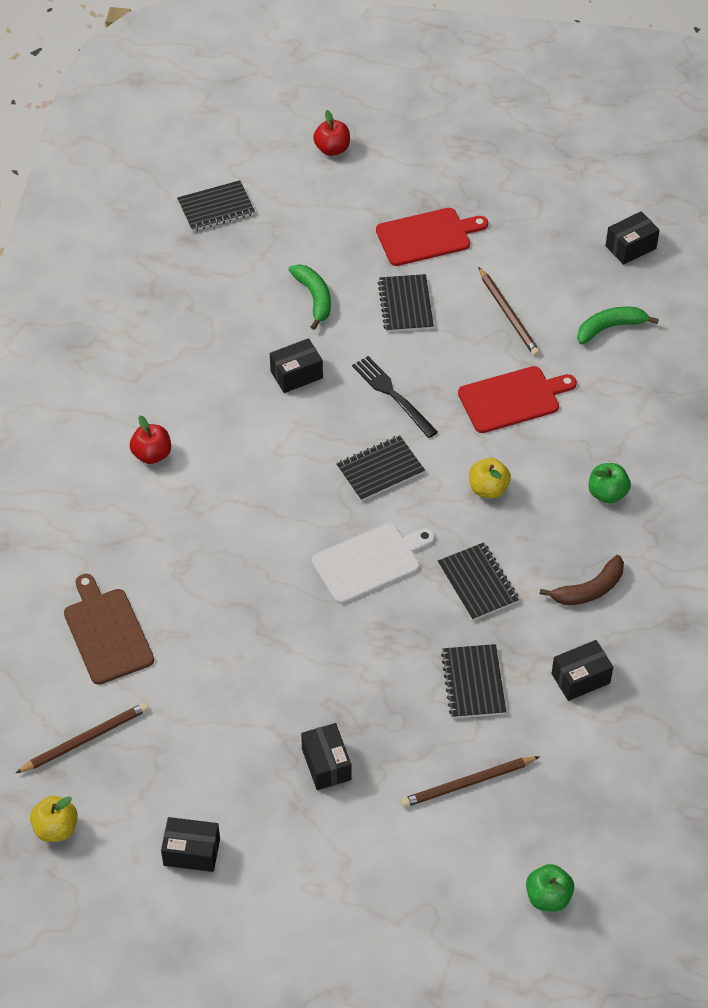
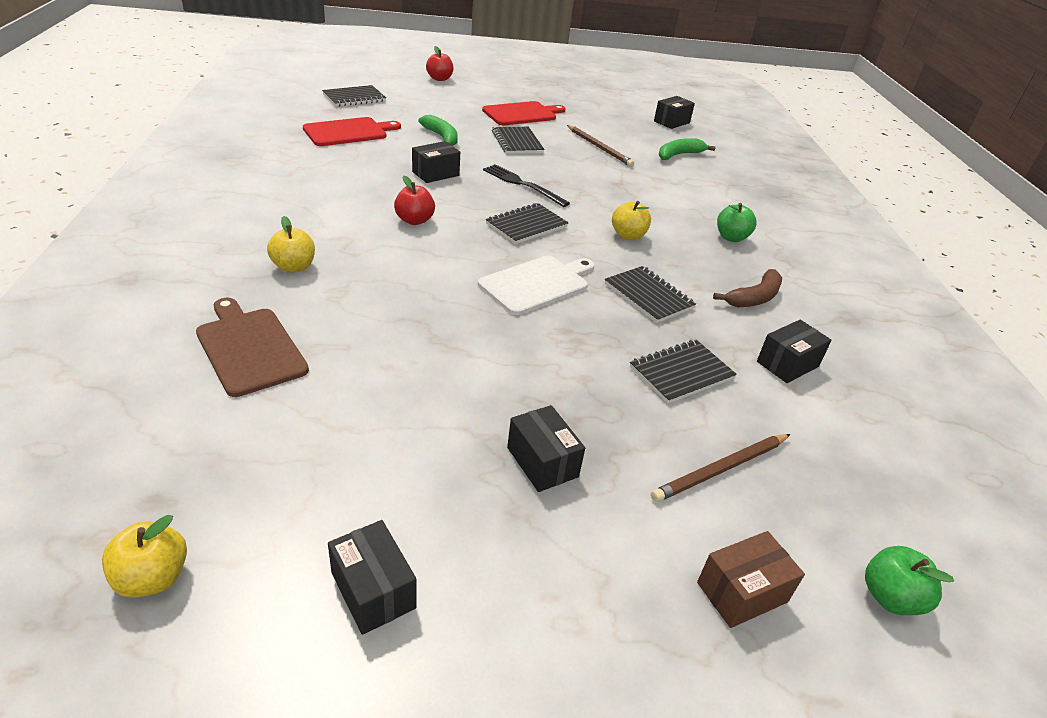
camera: 15 degrees left, 15 degrees down
brown pencil [16,702,149,773] -> none
red apple [130,416,171,464] -> red apple moved to [394,176,435,225]
black box [161,817,220,872] -> black box turned 60 degrees clockwise [328,520,417,635]
black notebook [441,644,506,719] -> black notebook turned 75 degrees clockwise [630,340,737,404]
red cutting board [458,366,577,433] -> red cutting board moved to [303,117,401,146]
none -> yellow apple [267,216,315,273]
none -> brown box [697,531,805,628]

